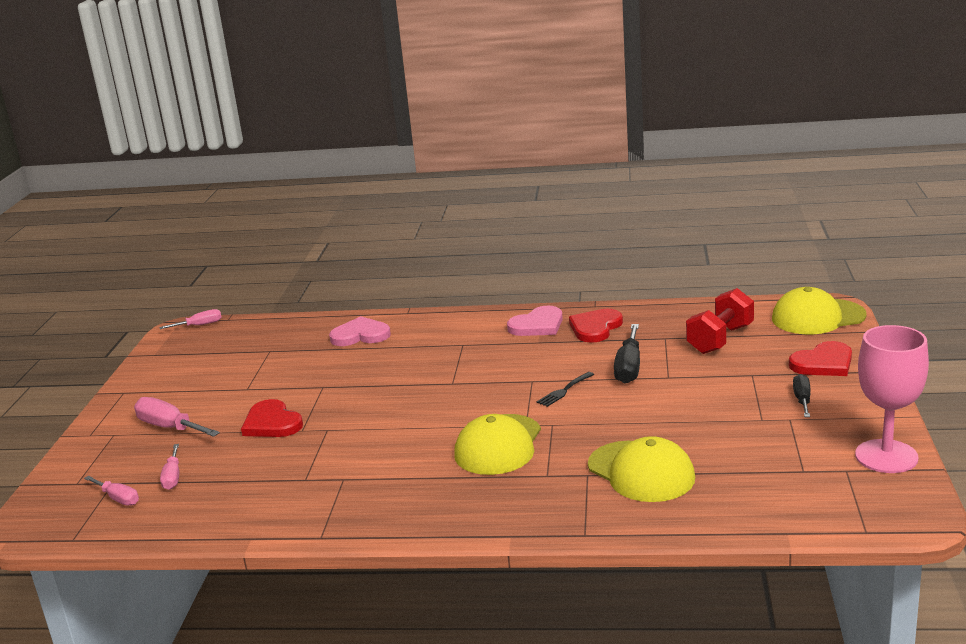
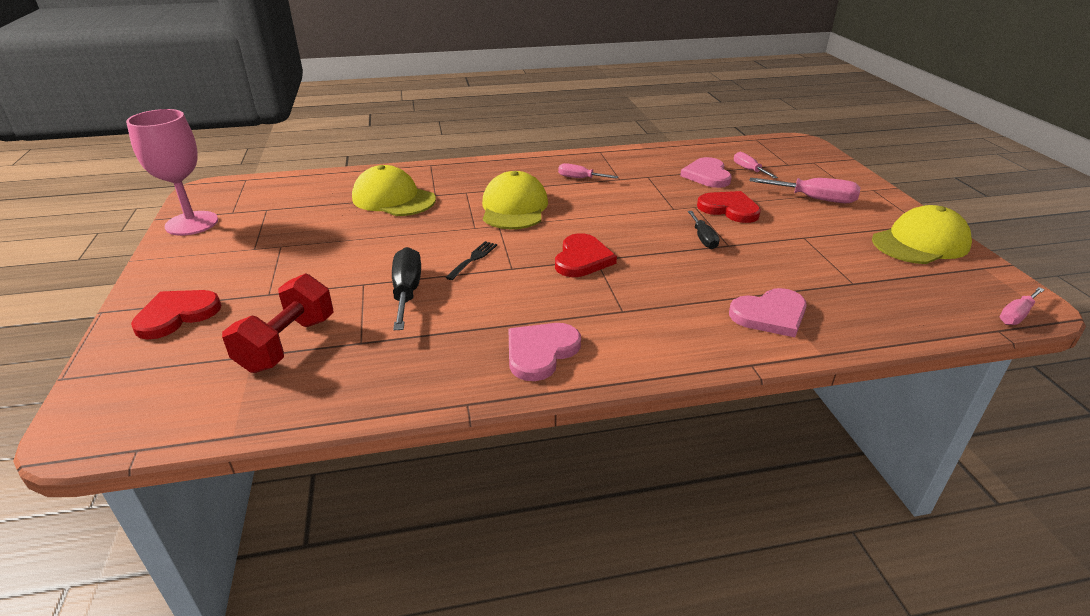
camera: 160 degrees right, 10 degrees up
pink screwdriver [84,476,139,506] -> pink screwdriver moved to [558,163,618,178]
red heart [569,309,623,343] -> red heart moved to [555,233,617,277]
yellow cap [772,287,867,335] -> yellow cap moved to [872,205,972,264]
black screwdriver [793,374,811,417] -> black screwdriver moved to [688,211,720,249]
none -> pink heart [680,157,732,188]

